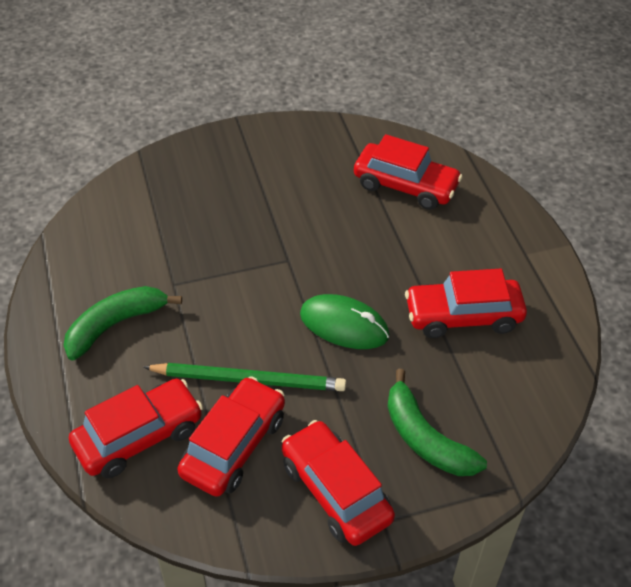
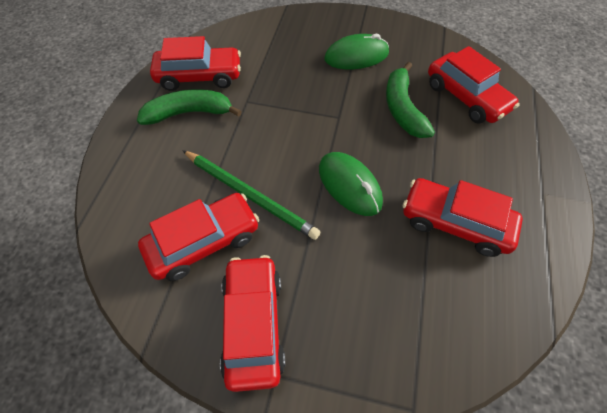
camera: 30 degrees right, 10 degrees up
red car [69,379,203,478] -> red car moved to [150,36,241,91]
green banana [387,369,487,476] -> green banana moved to [386,62,435,138]
none -> green mouse [324,34,389,69]

